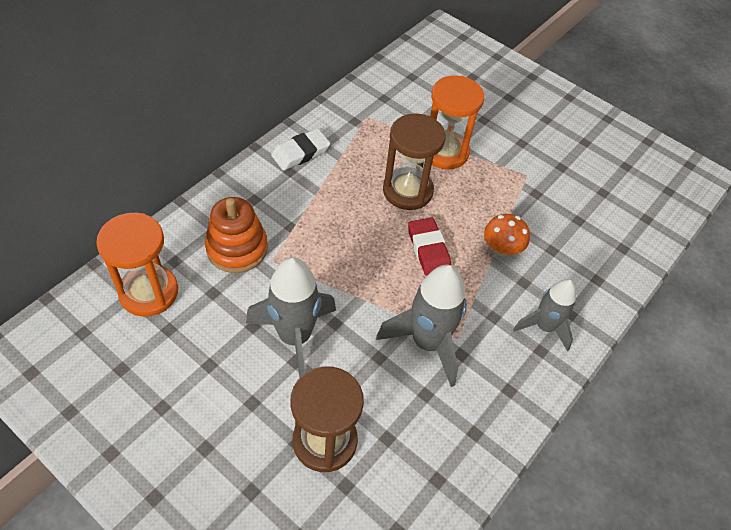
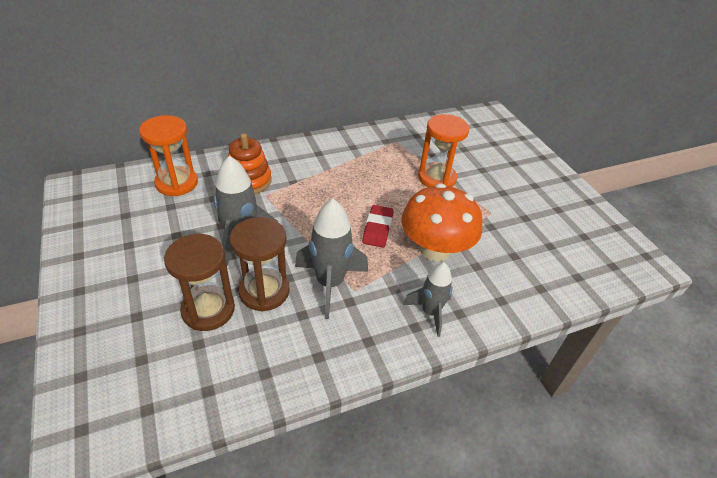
camera: 30 degrees right, 10 degrees down
white eraser [271,129,330,170] -> none
brown hourglass [383,113,446,210] -> brown hourglass moved to [230,217,290,312]
orange mushroom [484,214,530,256] -> orange mushroom [401,183,482,262], size x2.04

